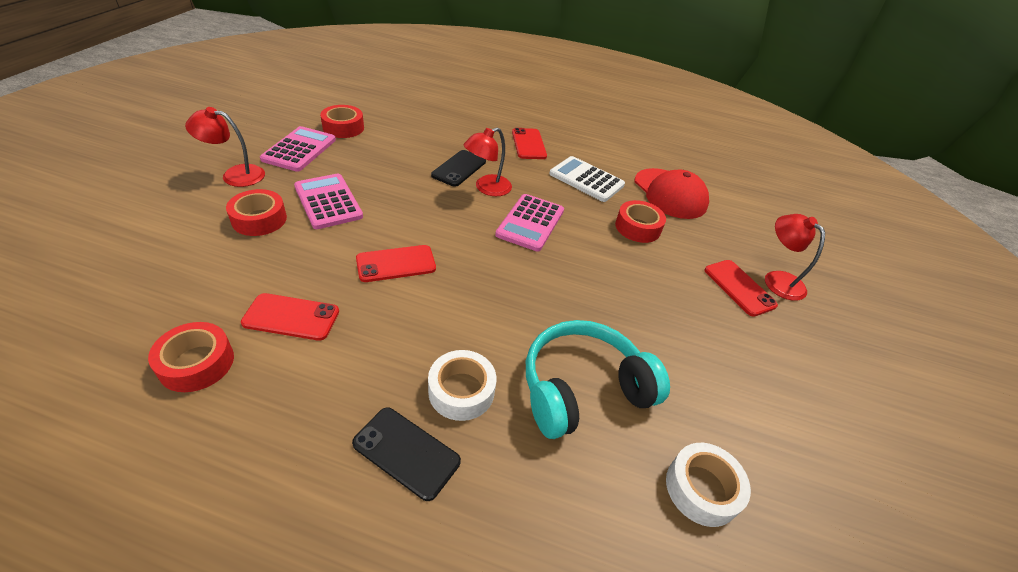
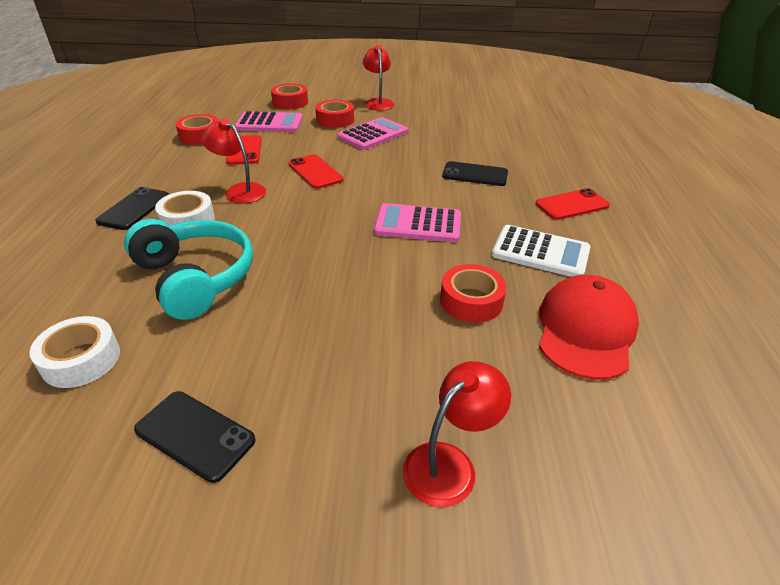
camera: 80 degrees right, 5 degrees down
pink calculator [260,126,336,172] -> pink calculator moved to [234,111,303,132]
red tape [320,105,364,138] -> red tape moved to [271,83,308,109]
red lamp [464,128,512,196] -> red lamp moved to [201,119,266,203]
white calculator [549,156,625,202] -> white calculator turned 90 degrees clockwise [492,225,591,277]
red cap [635,168,709,219] -> red cap turned 150 degrees clockwise [539,275,639,380]
red phone [704,260,778,317] -> none
none -> black phone [134,391,256,483]

